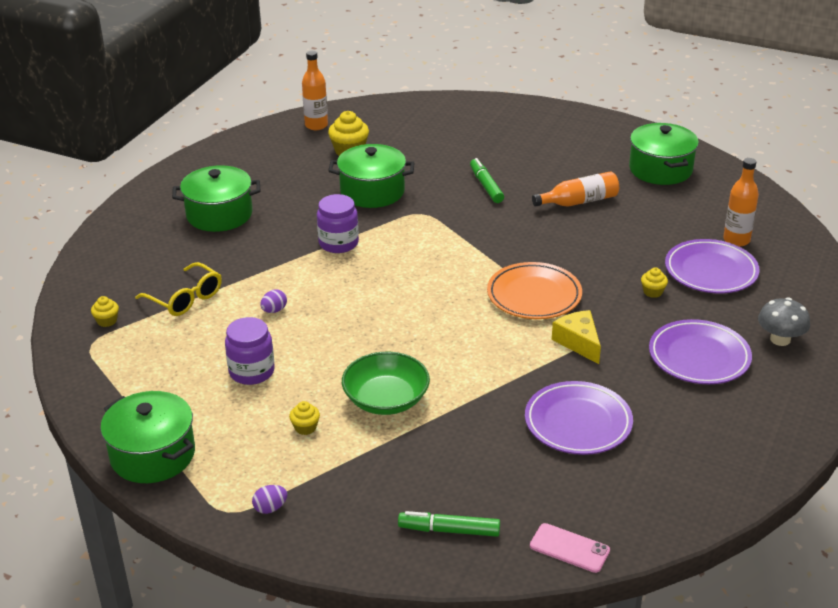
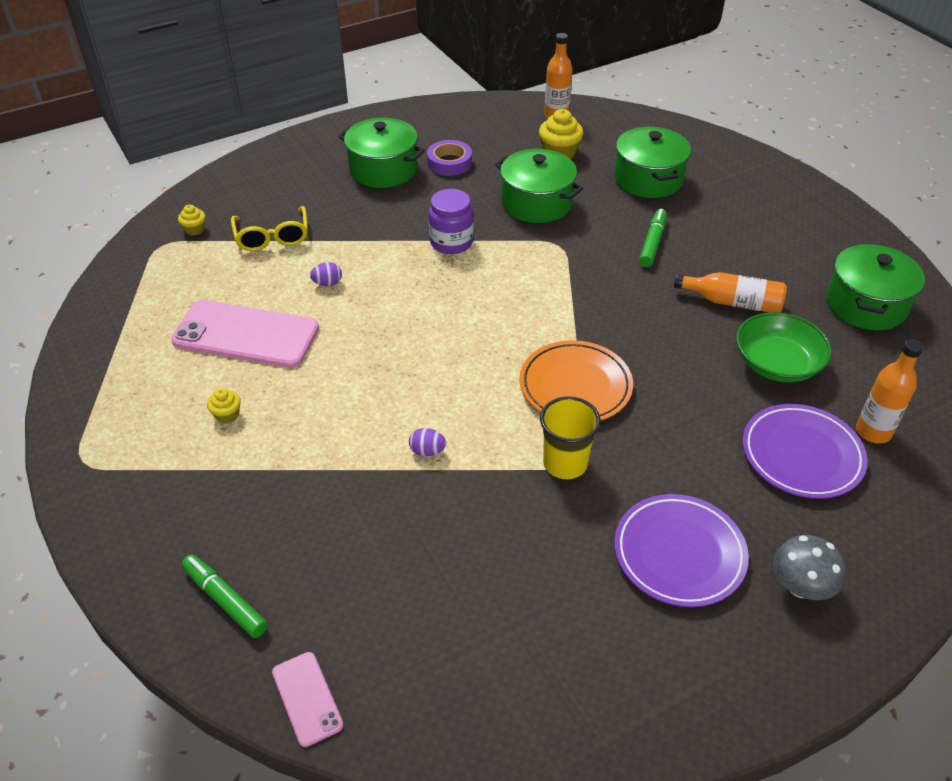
camera: 35 degrees right, 10 degrees up
green pot [100,391,195,483] -> green pot moved to [614,127,691,198]
purple jar [225,317,275,385] -> pink phone [171,300,319,368]
purple egg [252,485,287,514] -> purple egg moved to [409,428,446,456]
green bowl [342,352,430,415] -> green bowl moved to [736,312,832,382]
purple plate [525,381,633,455] -> none
yellow cheese [552,310,601,364] -> yellow cup [540,396,601,479]
yellow cupcake [641,267,668,298] -> none
none -> purple tape [427,140,472,176]

